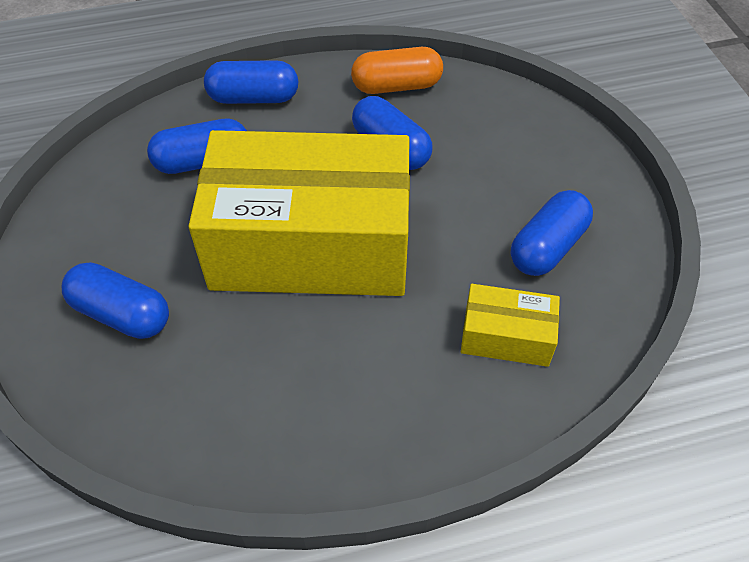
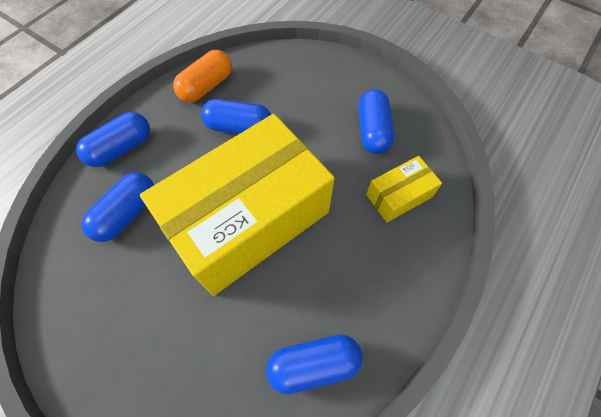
camera: 40 degrees left, 10 degrees up
blue capsule [62,262,169,339] -> blue capsule moved to [266,334,363,395]

